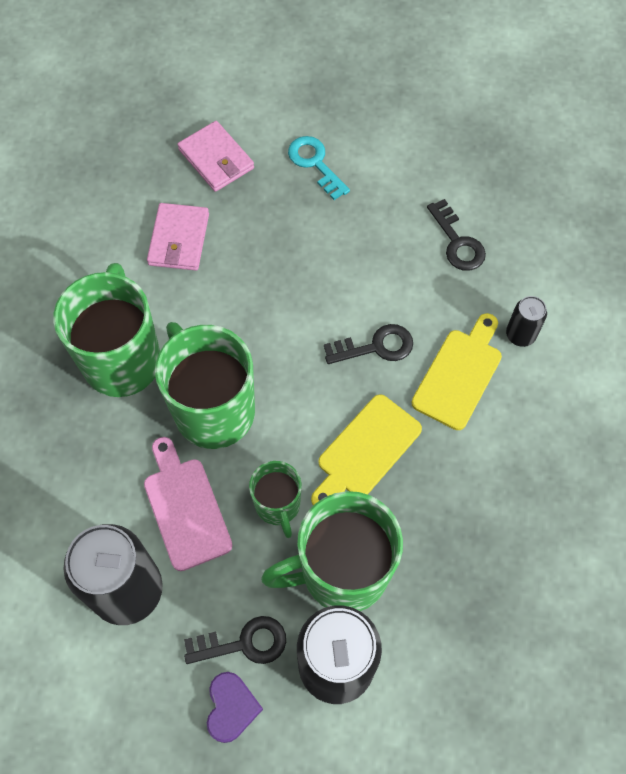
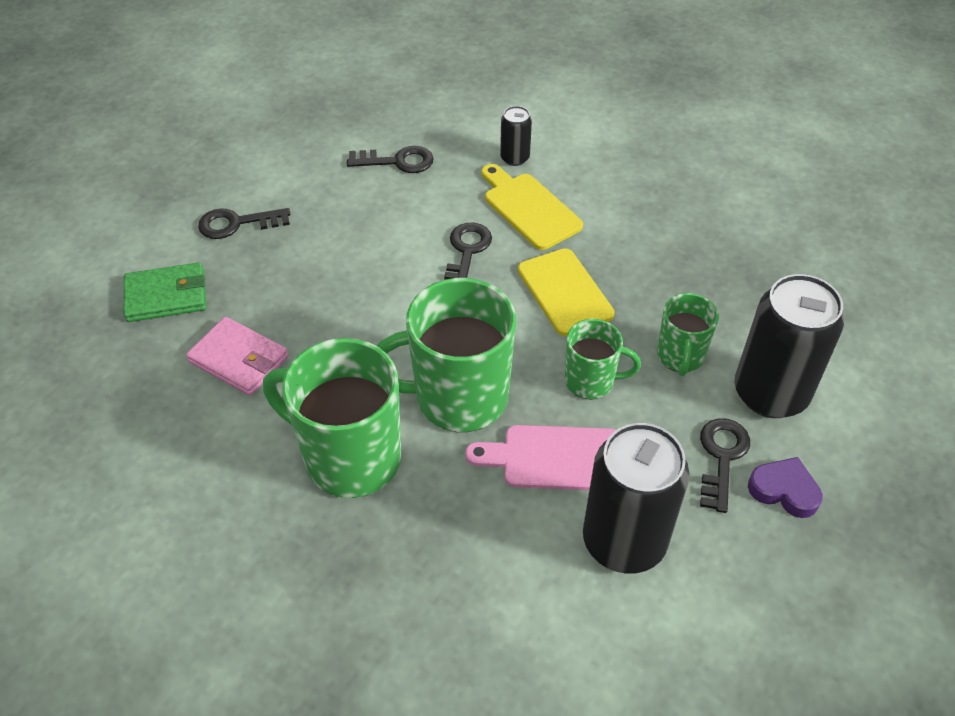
camera: 65 degrees left, 15 degrees down
pink wallet [177,121,254,192] -> green wallet [124,262,206,322]
green mug [261,491,403,611] -> green mug [657,293,719,376], size x0.54
turquoise key [288,136,350,200] -> black key [198,208,290,239]

